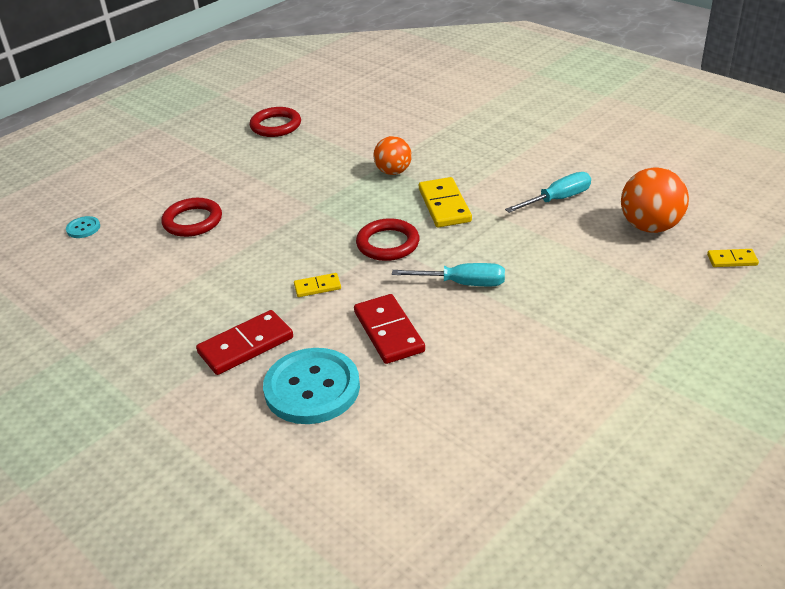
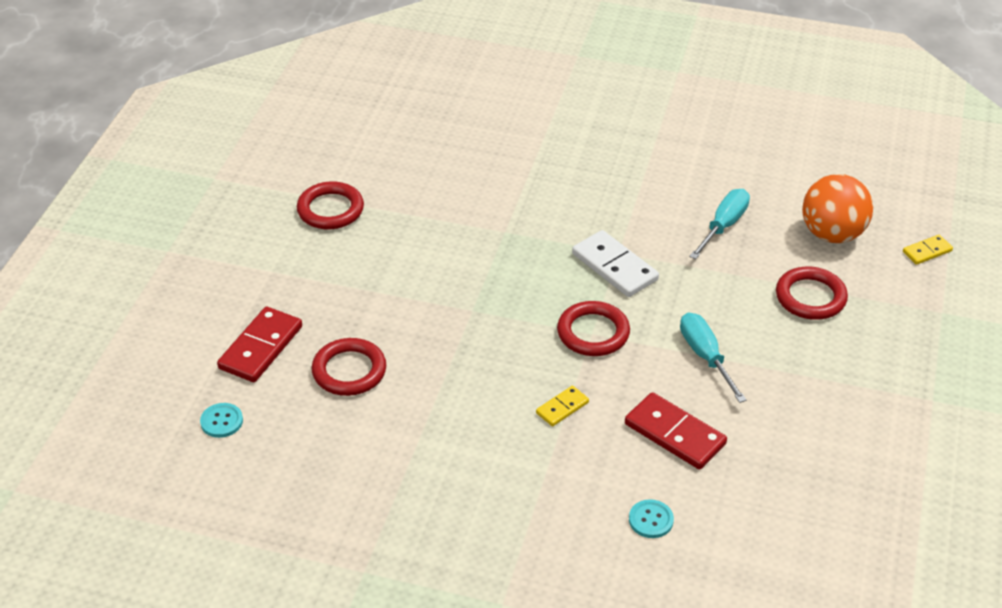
camera: 30 degrees left, 5 degrees up
red domino [196,310,293,375] -> red domino moved to [217,306,302,382]
turquoise button [263,348,360,424] -> turquoise button [629,499,674,538], size x0.44
orange ball [374,136,412,175] -> none
turquoise screwdriver [392,263,505,286] -> turquoise screwdriver turned 90 degrees counterclockwise [680,312,747,403]
yellow domino [419,177,472,227] -> white domino [572,230,659,297]
none -> red ring [776,267,848,320]

